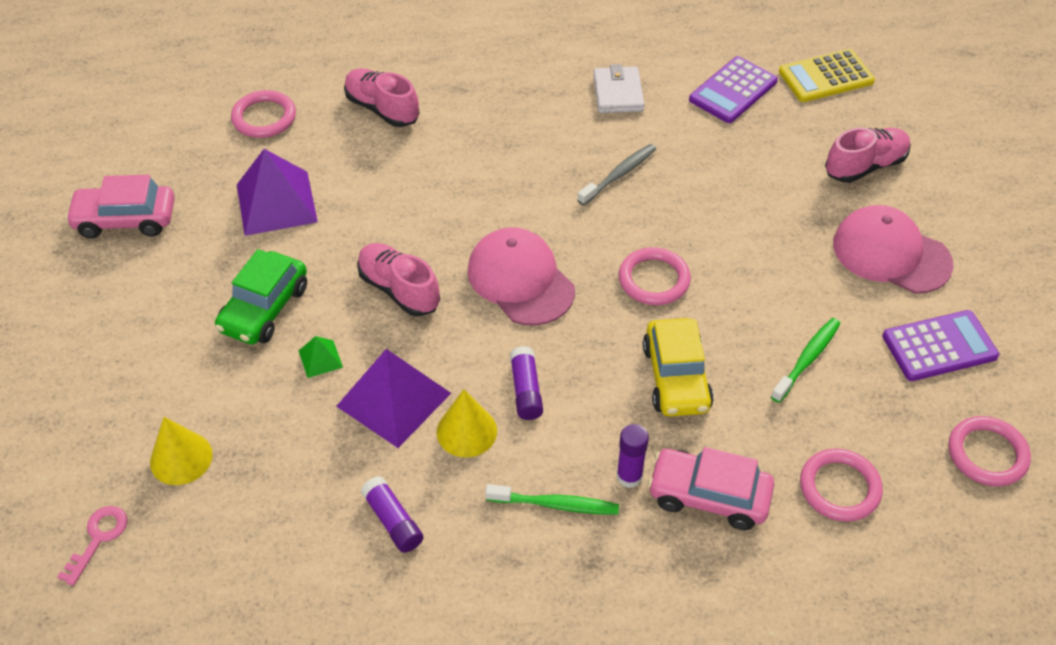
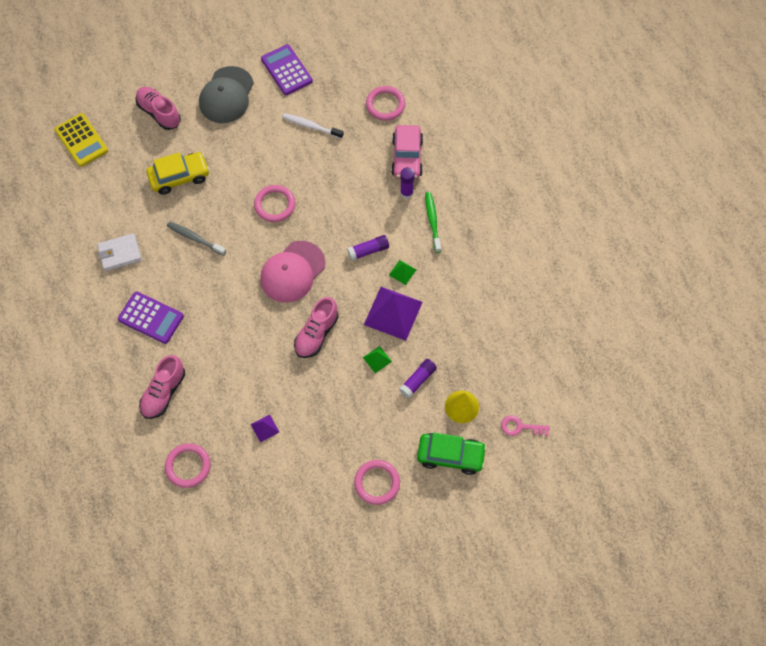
camera: 105 degrees left, 15 degrees up
pink car [65,175,175,239] -> none
green car [215,249,307,344] -> green car moved to [417,433,487,475]
purple pyramid [237,149,318,236] -> purple pyramid [251,414,279,443], size x0.46
purple glue stick [361,476,423,553] -> purple glue stick moved to [399,359,437,398]
yellow cone [437,389,497,458] -> green pyramid [389,260,416,285]
yellow car [643,318,714,417] -> yellow car moved to [146,152,210,195]
purple calculator [689,56,778,123] -> purple calculator moved to [118,291,184,344]
green toothbrush [771,318,841,403] -> white toothbrush [282,113,344,139]
pink cap [833,205,953,294] -> grey cap [199,66,254,123]
pink ring [949,416,1031,487] -> pink ring moved to [354,460,400,505]

